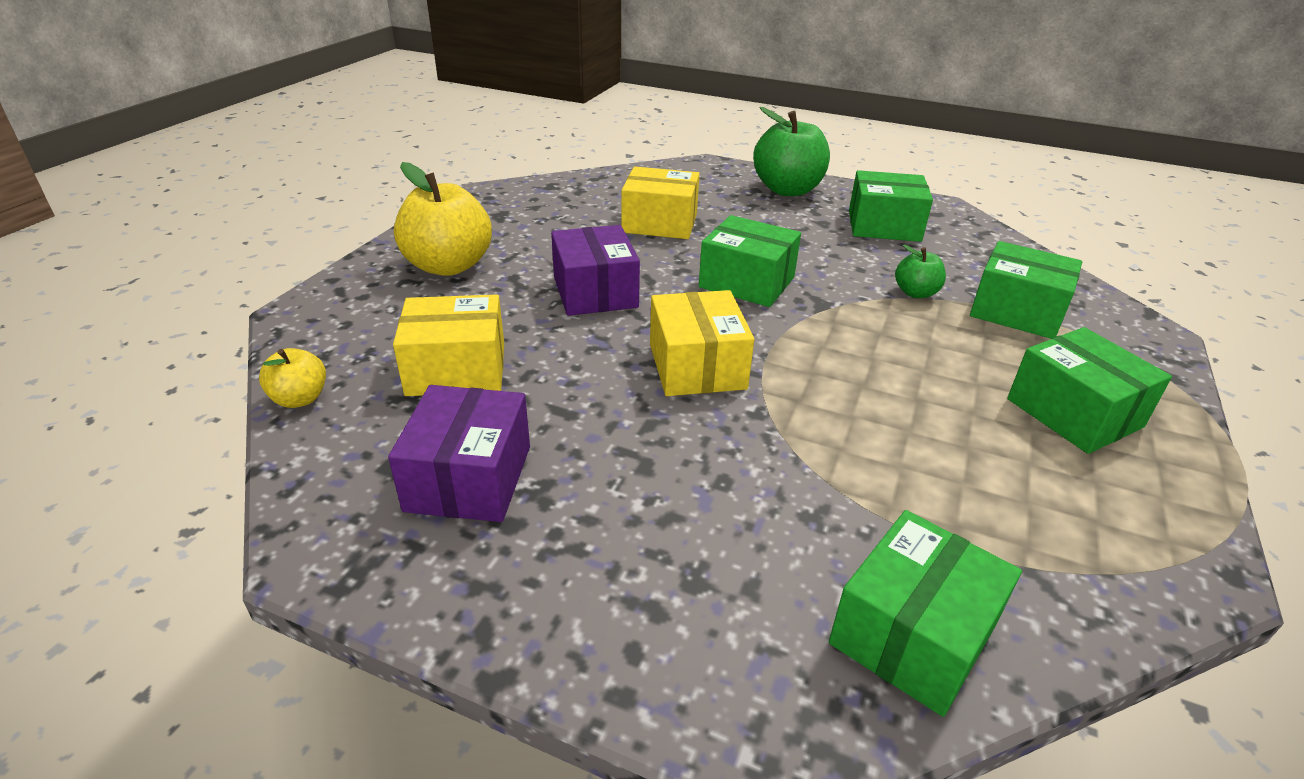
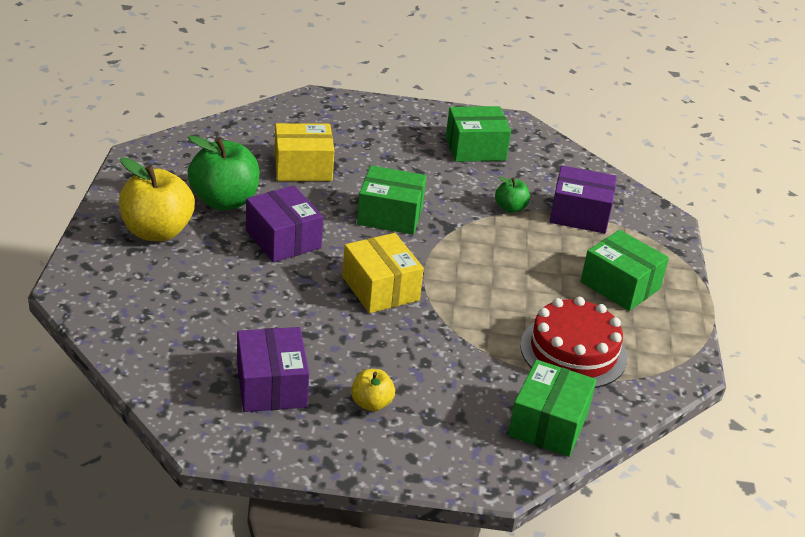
camera: 20 degrees left, 0 degrees up
yellow apple [259,348,326,408] -> yellow apple moved to [351,369,395,411]
yellow box [393,294,504,396] -> none
green apple [753,107,830,196] -> green apple moved to [187,135,259,210]
green box [970,241,1082,339] -> purple box [549,165,617,234]
none -> red cake [520,297,627,388]

